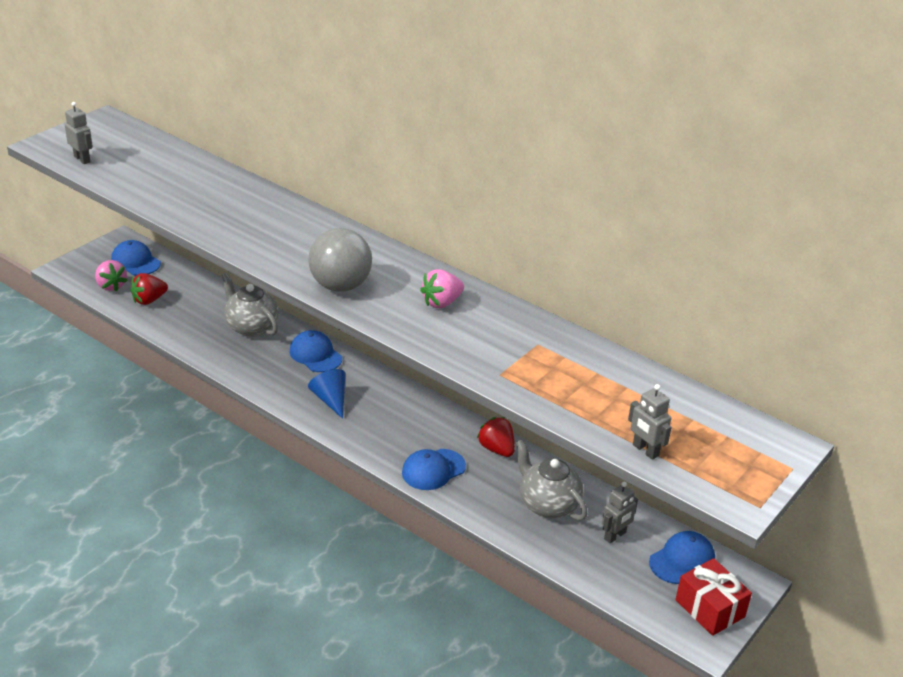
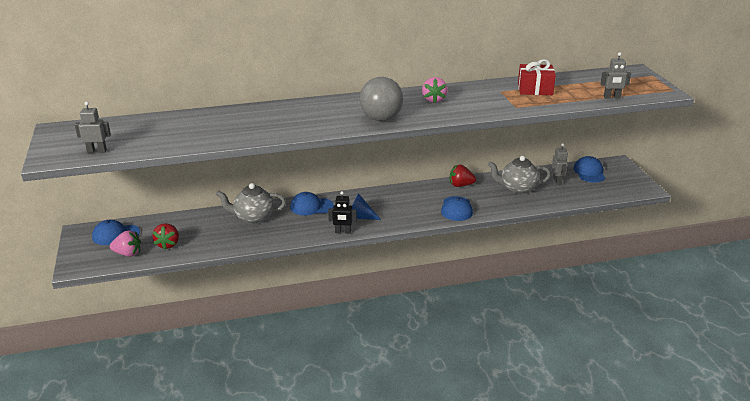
camera: 50 degrees left, 5 degrees down
red gift [675,558,752,636] -> red gift moved to [518,59,556,95]
none -> black robot [328,191,357,234]

